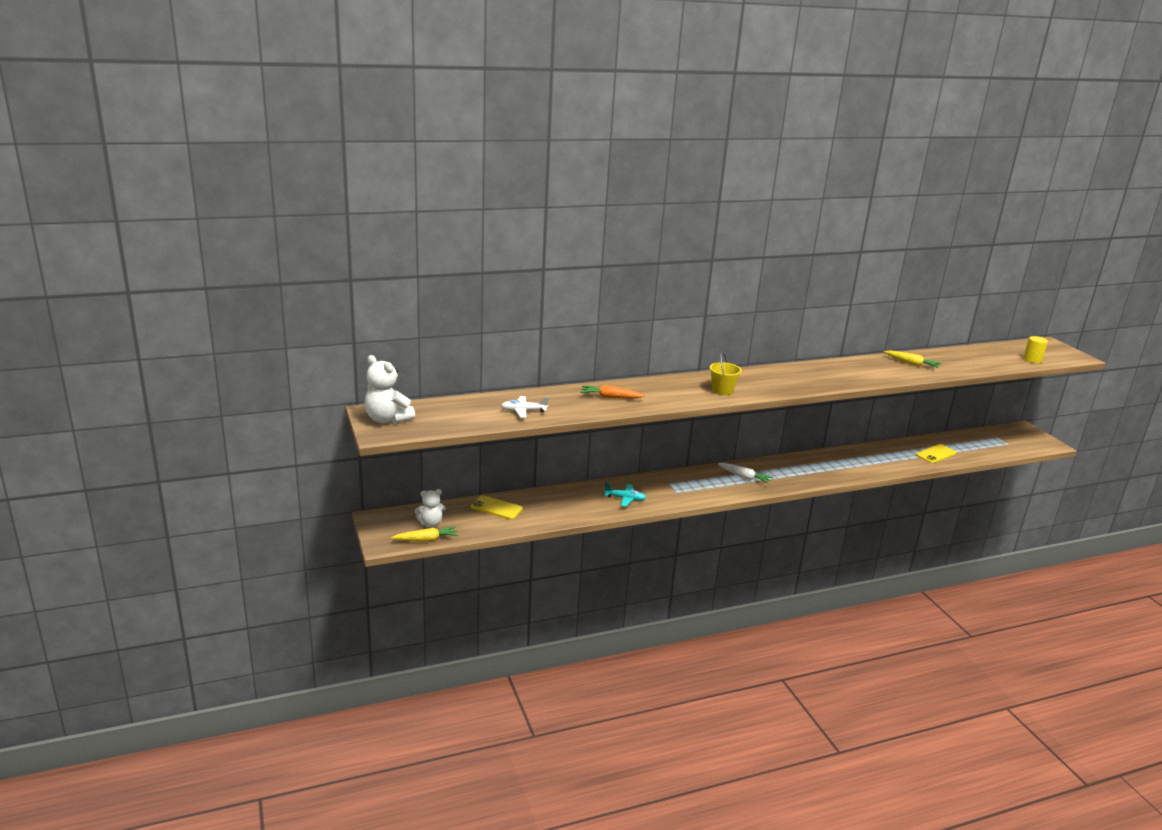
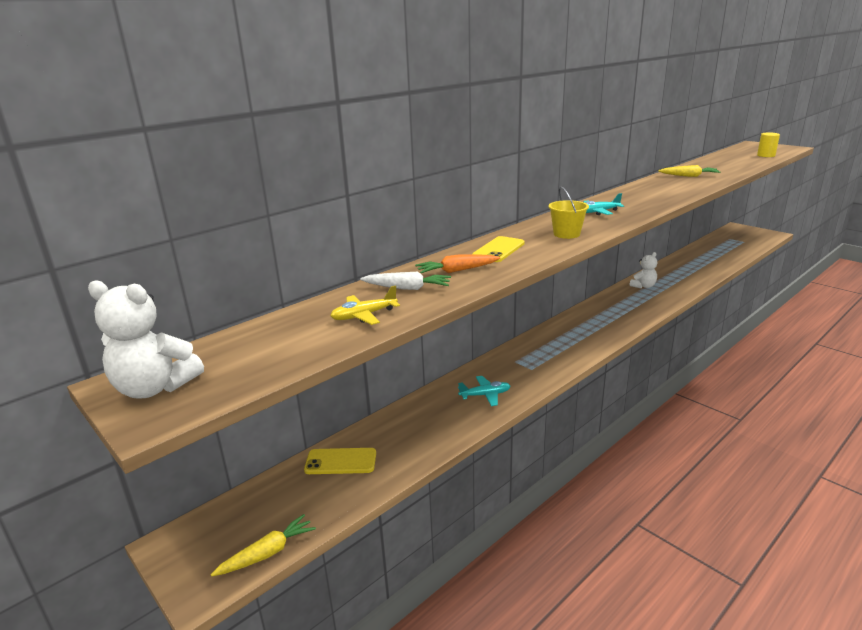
camera: 20 degrees left, 0 degrees up
white teddy bear [414,489,446,527] -> white teddy bear moved to [630,252,657,288]
white plane [501,396,549,418] -> yellow plane [330,285,400,325]
white carrot [718,463,773,484] -> white carrot moved to [360,272,451,290]
yellow phone [916,444,957,463] -> yellow phone moved to [472,236,525,262]
none -> turquoise plane [583,193,624,215]

